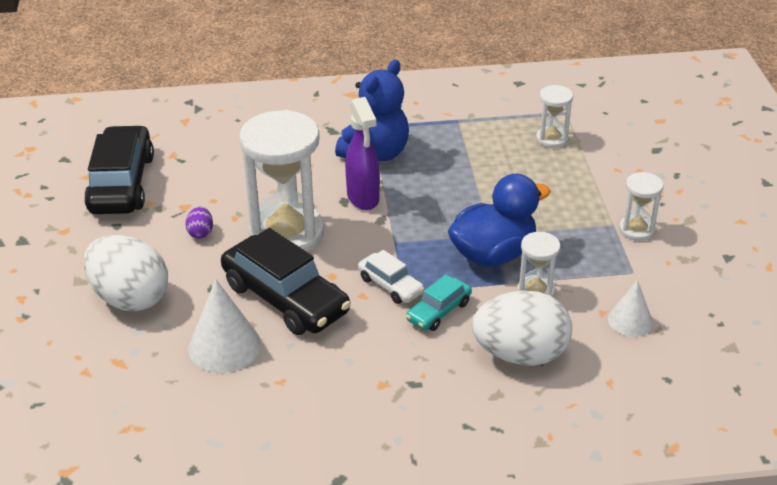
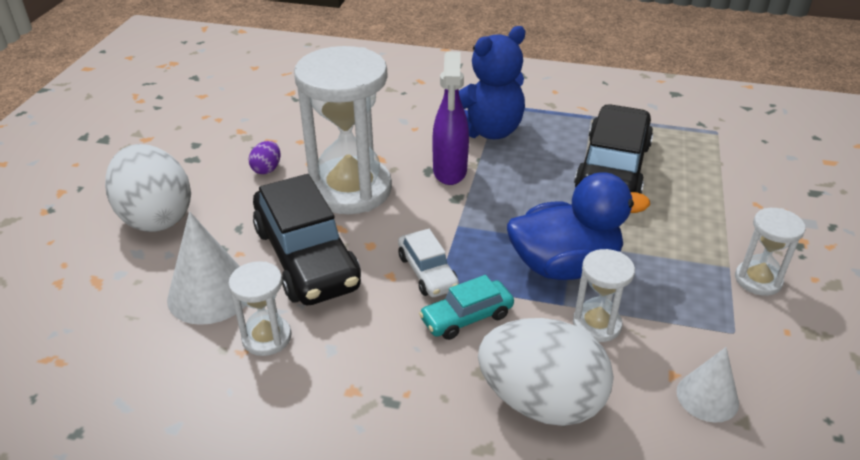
camera: 20 degrees right, 0 degrees up
black car [84,125,154,214] -> black car moved to [574,104,653,194]
white hourglass [536,85,573,148] -> white hourglass moved to [228,261,291,356]

